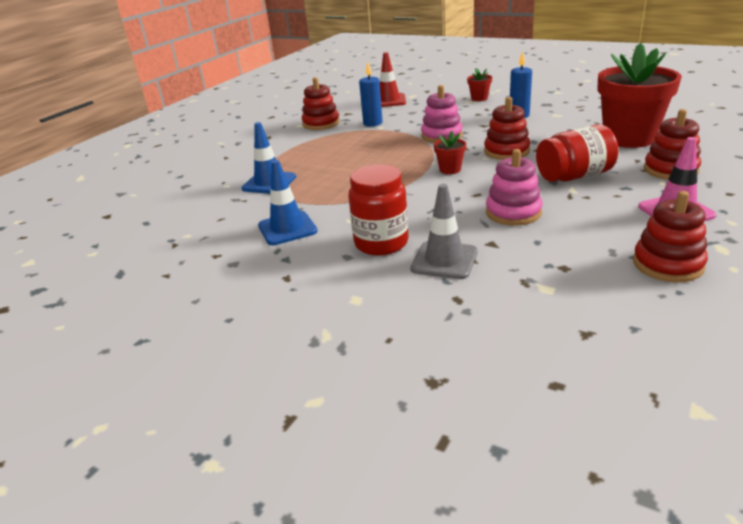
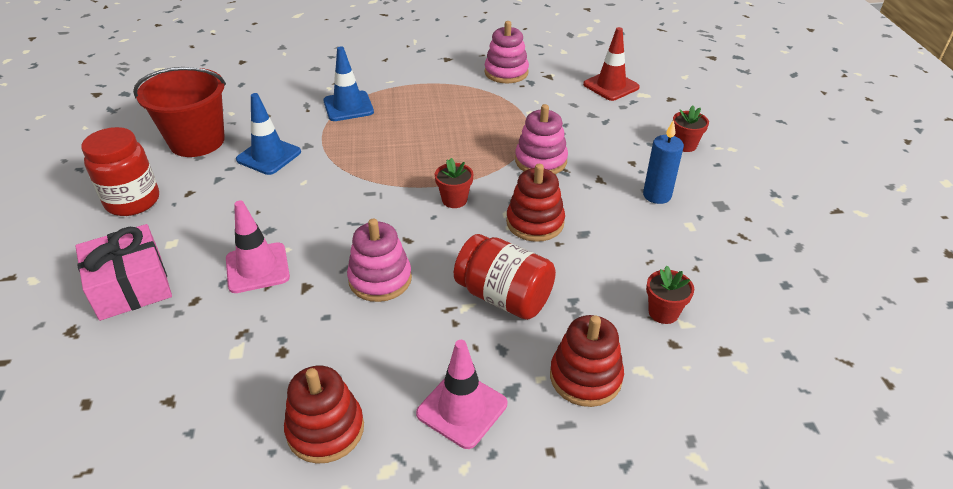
camera: 50 degrees right, 10 degrees up
red stacking toy [302,77,340,130] -> pink stacking toy [484,21,529,83]
red jar [349,164,408,256] -> red jar moved to [81,127,159,216]
blue candle [359,62,383,127] -> none
grey traffic cone [410,184,478,279] -> pink traffic cone [226,200,290,293]
red flower pot [598,43,682,148] -> red flower pot [646,266,694,324], size x0.42
none -> pink gift [75,224,172,321]
none -> red bucket [133,67,226,157]

